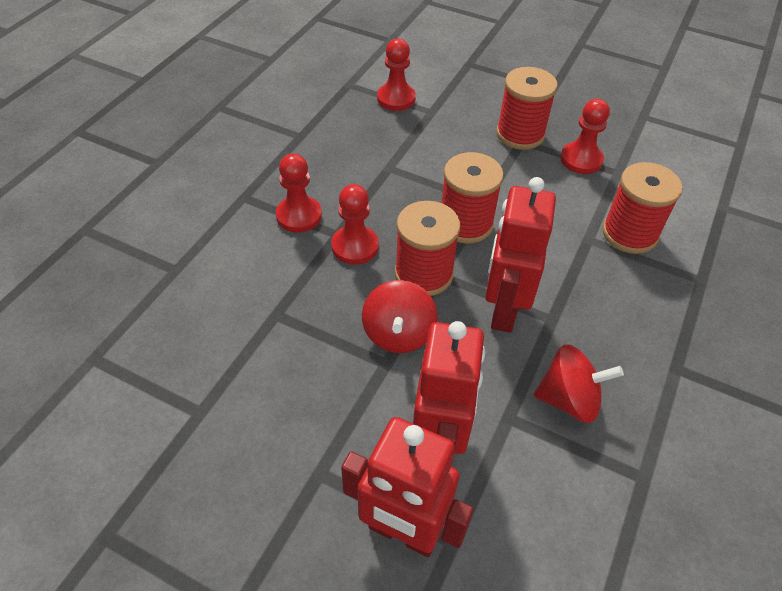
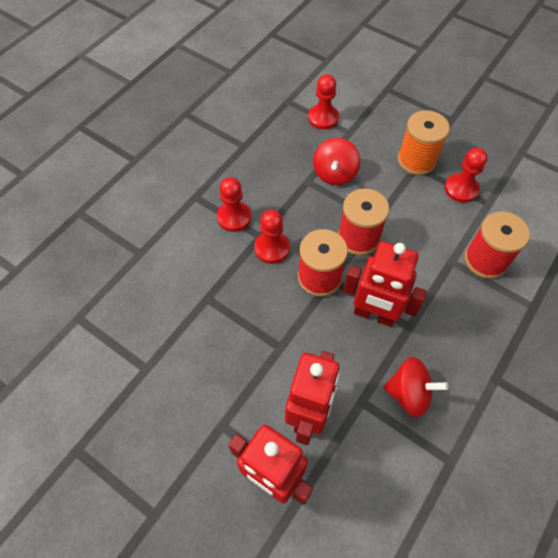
camera: 10 degrees right, 10 degrees up
red spinning top [362,280,437,353] -> red spinning top moved to [313,138,360,185]
red robot [485,177,556,333] -> red robot turned 90 degrees counterclockwise [343,241,427,327]
red spool [496,67,558,150] -> orange spool [398,110,450,175]

